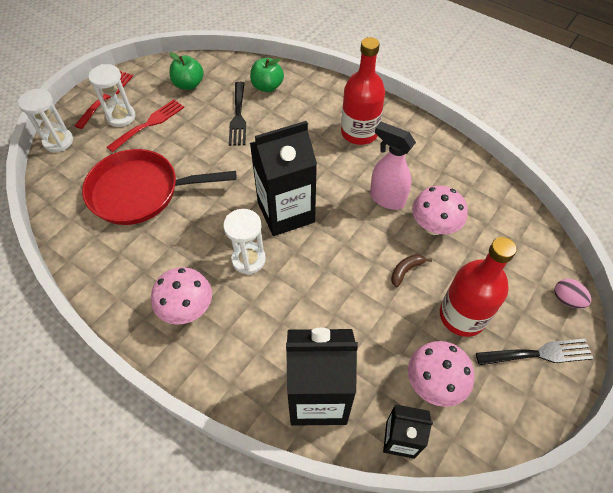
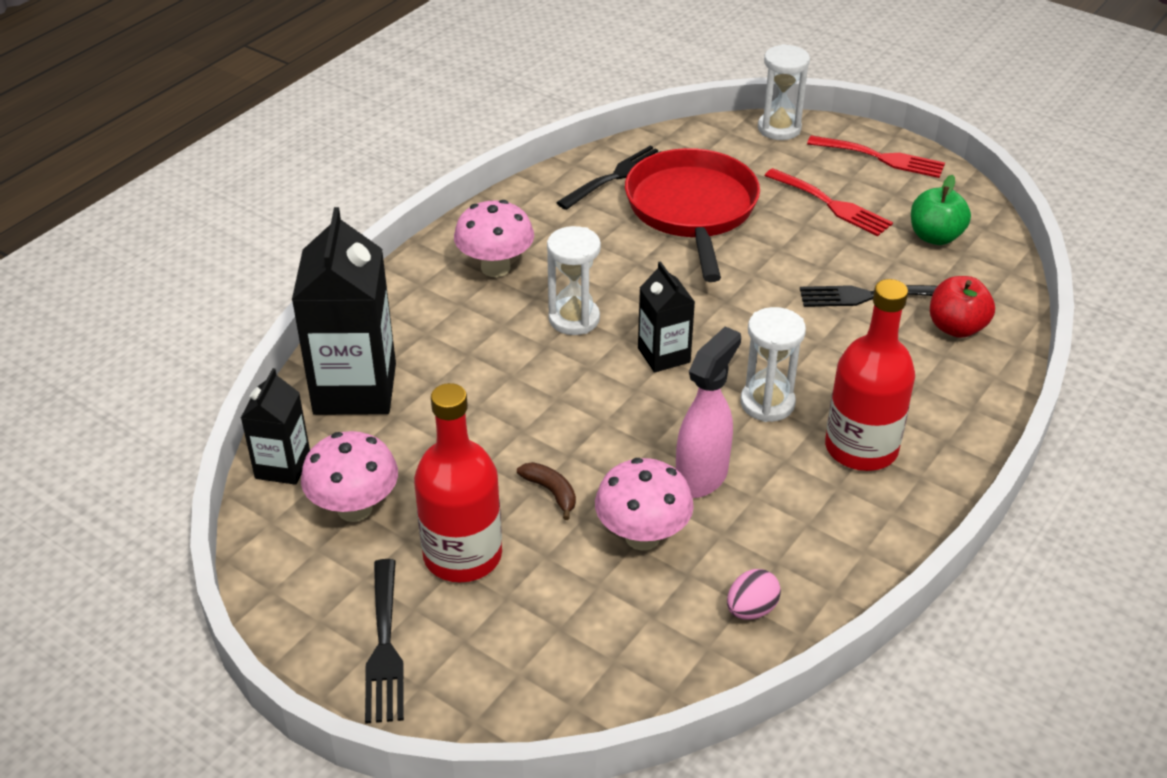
camera: 90 degrees right, 15 degrees down
white hourglass [89,64,135,127] -> white hourglass moved to [740,307,806,422]
green apple [250,58,284,92] -> red apple [930,276,995,338]
black carton [250,121,317,236] -> black carton [638,261,695,373], size x0.55
pink egg [554,278,591,309] -> pink egg moved to [727,569,781,620]
none -> black fork [556,146,661,210]

